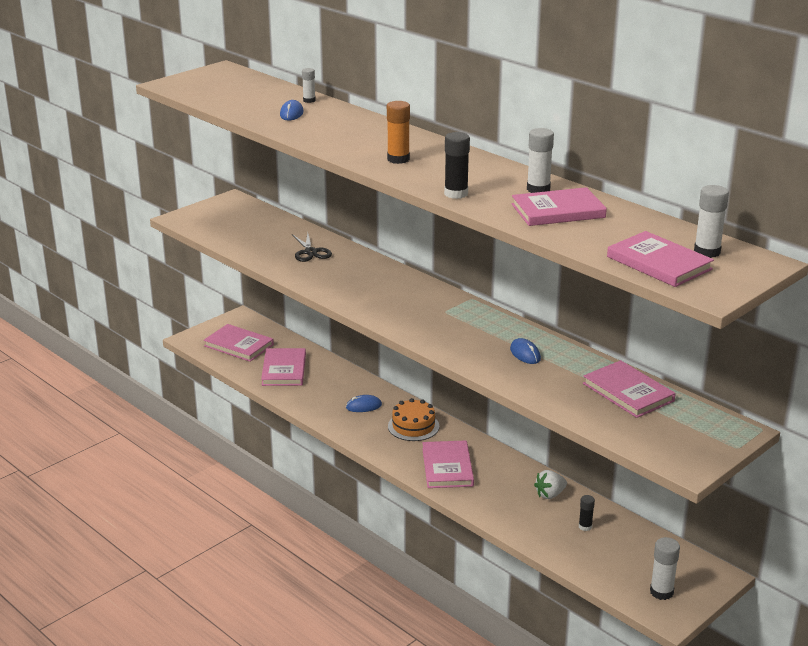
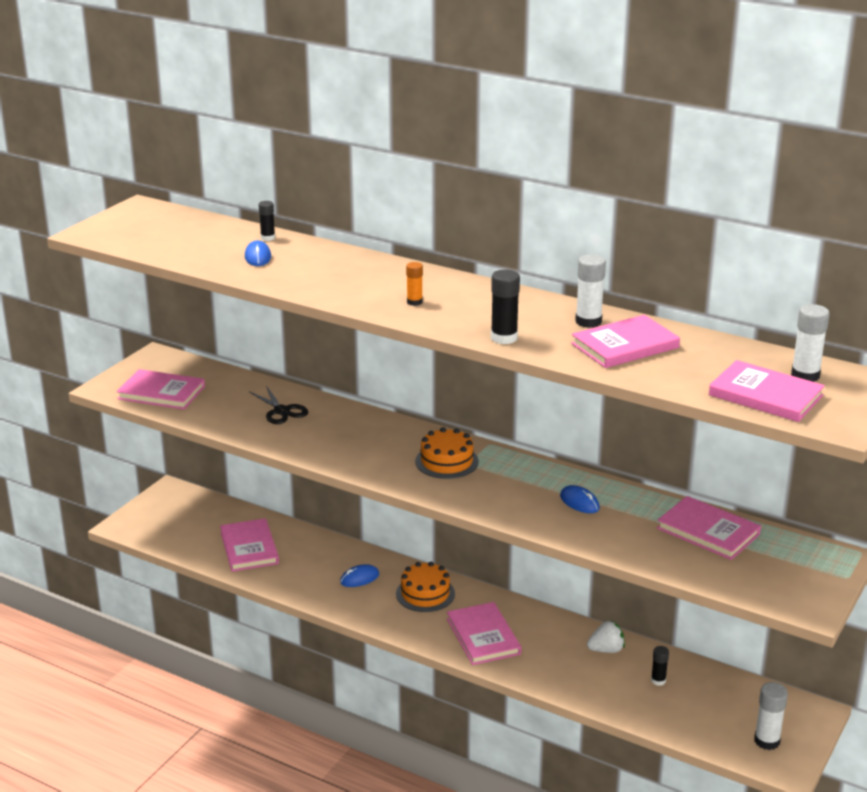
camera: 15 degrees left, 0 degrees up
pink book [204,324,274,362] -> pink book moved to [117,369,205,410]
white glue stick [302,68,315,103] -> black glue stick [259,201,275,241]
orange glue stick [387,101,410,164] -> orange glue stick [406,262,423,306], size x0.62
white strawberry [534,470,567,499] -> white strawberry turned 150 degrees counterclockwise [587,621,625,653]
none -> orange cake [415,427,479,479]

